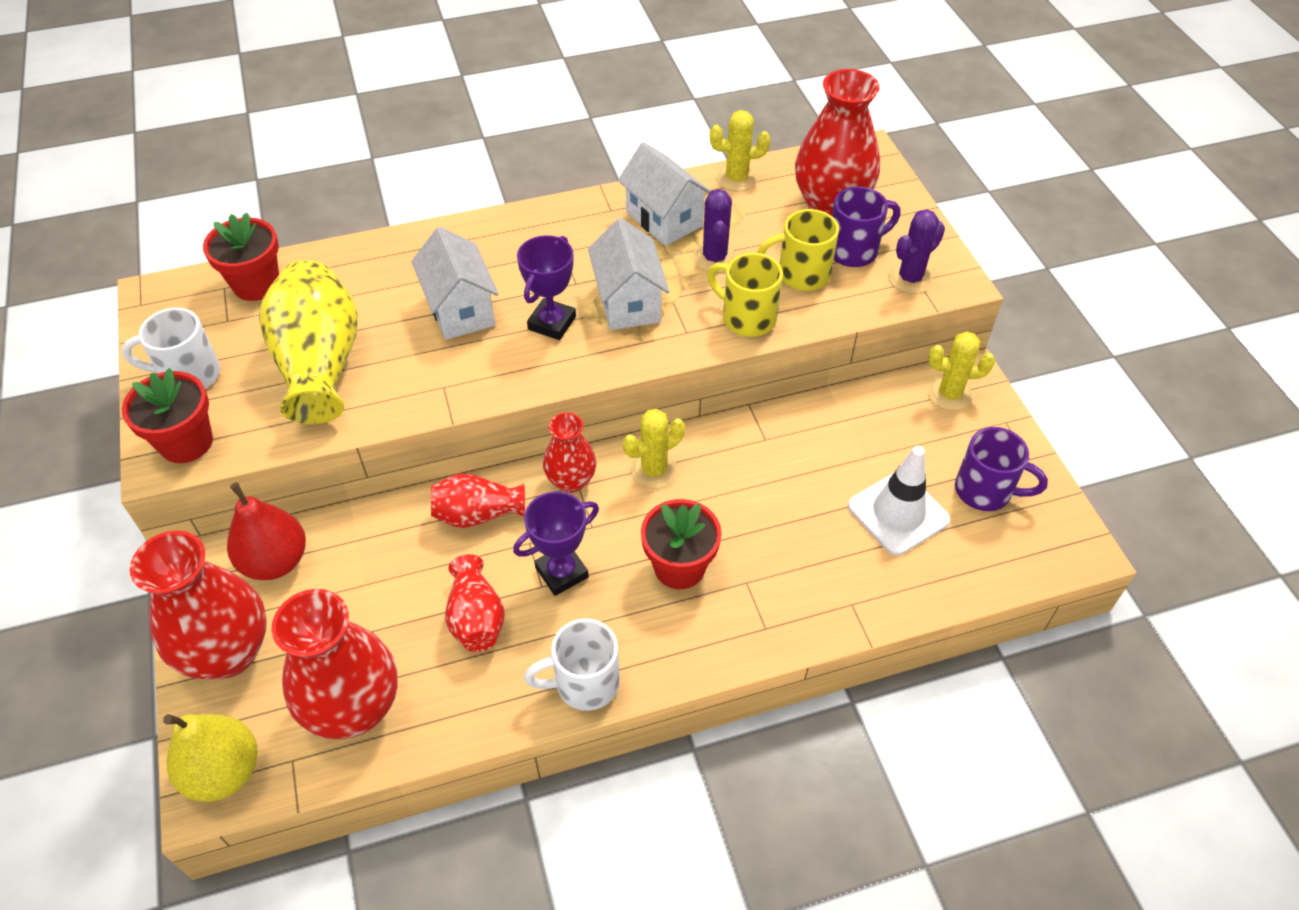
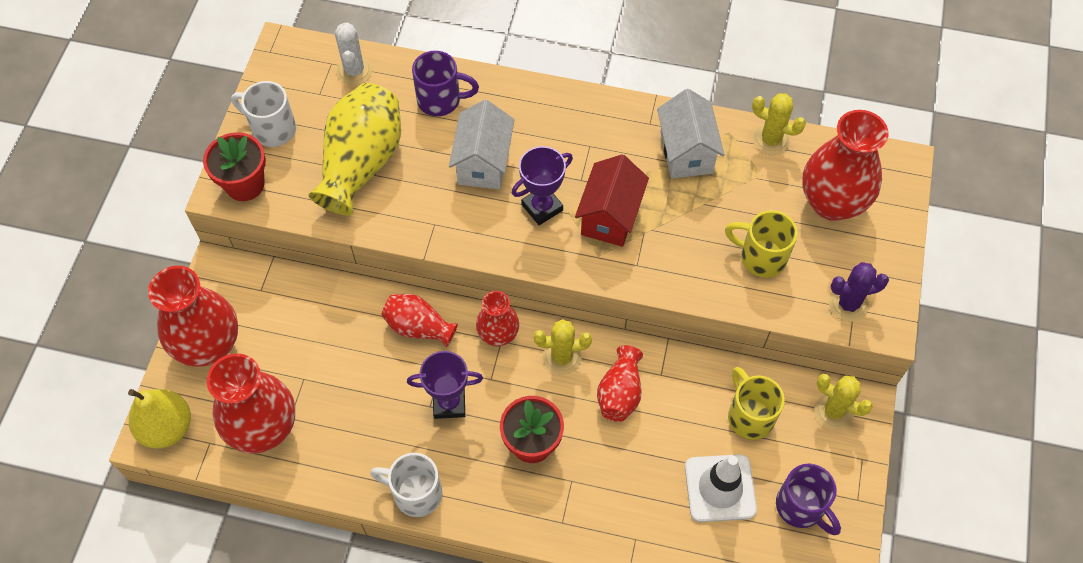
camera: 30 degrees right, 10 degrees up
red flower pot [203,212,279,301] -> white cactus [335,22,373,85]
red pear [227,482,306,580] -> none
red vase [445,554,505,652] -> red vase moved to [597,345,643,422]
white house [588,218,670,330] -> red house [575,155,649,247]
purple cactus [693,189,737,273] -> none
yellow mug [707,253,783,337] -> yellow mug moved to [728,367,785,440]
purple mug [832,186,901,267] -> purple mug moved to [412,51,479,116]

